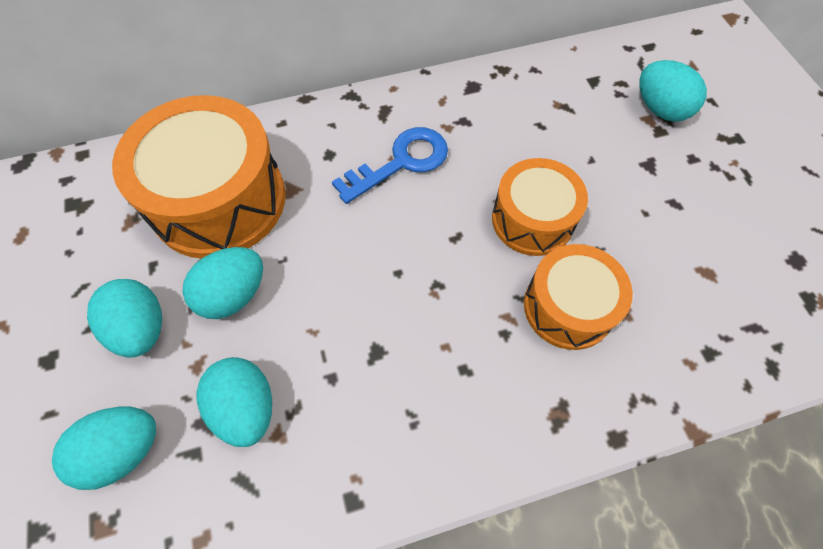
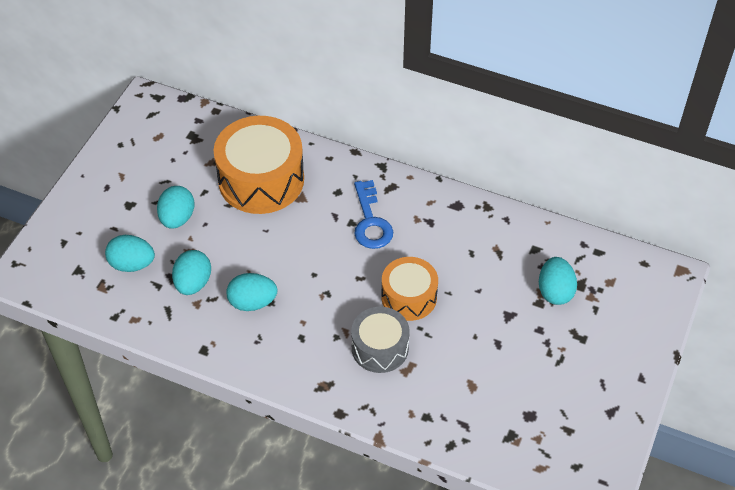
camera: 40 degrees right, 10 degrees down
turquoise egg [183,247,263,319] -> turquoise egg moved to [226,273,277,311]
blue key [332,127,448,204] -> blue key turned 75 degrees clockwise [354,180,393,249]
orange drum [524,244,633,350] -> grey drum [351,307,410,373]

